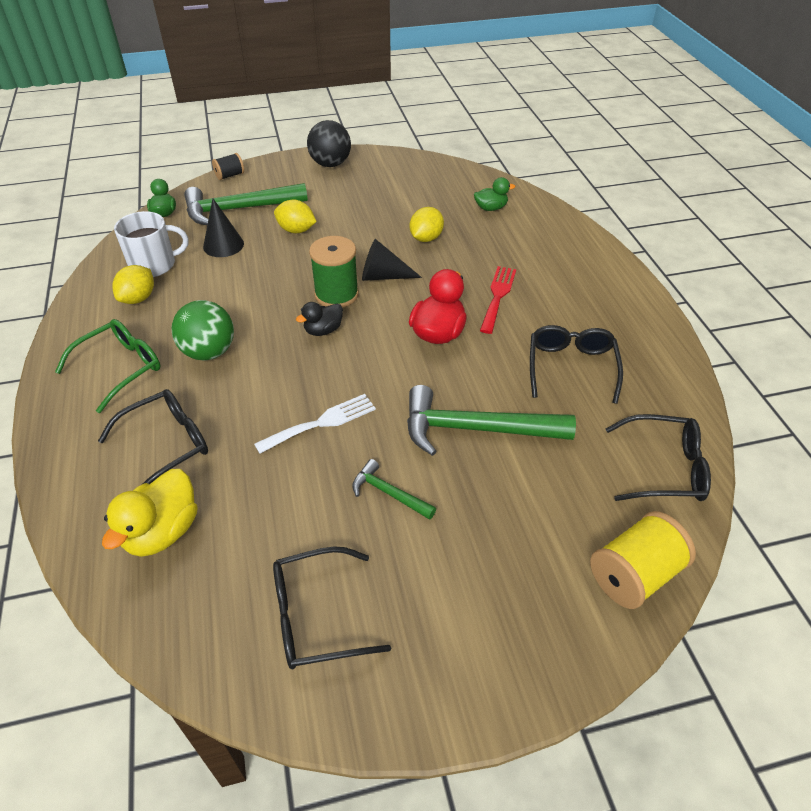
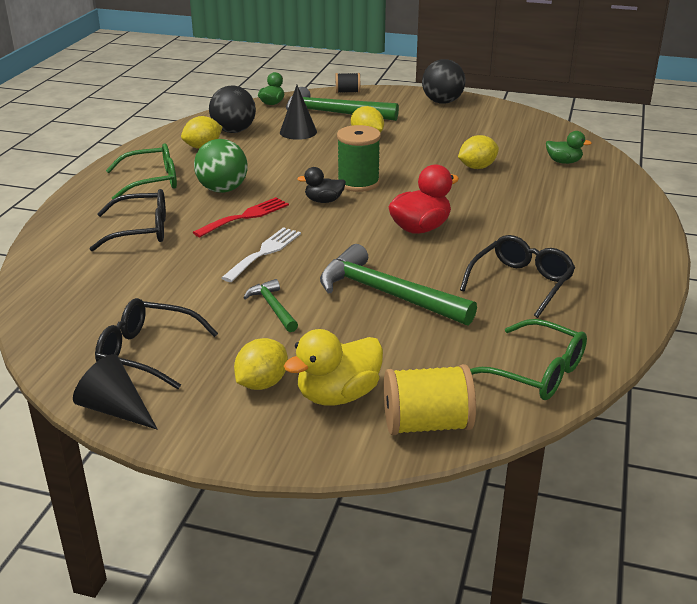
camera: 30 degrees right, 15 degrees down
yellow duck [102,469,198,557] -> yellow duck moved to [284,329,383,405]
white mug [114,211,188,277] -> black ball [209,86,256,133]
white fork [254,394,376,454] -> white fork turned 60 degrees counterclockwise [221,227,301,282]
black cone [362,239,422,281] -> black cone moved to [73,354,158,430]
red fork [480,266,516,334] -> red fork moved to [193,197,289,237]
black glasses [606,414,711,501] -> green glasses [470,319,587,400]
none -> yellow lemon [234,338,288,390]

